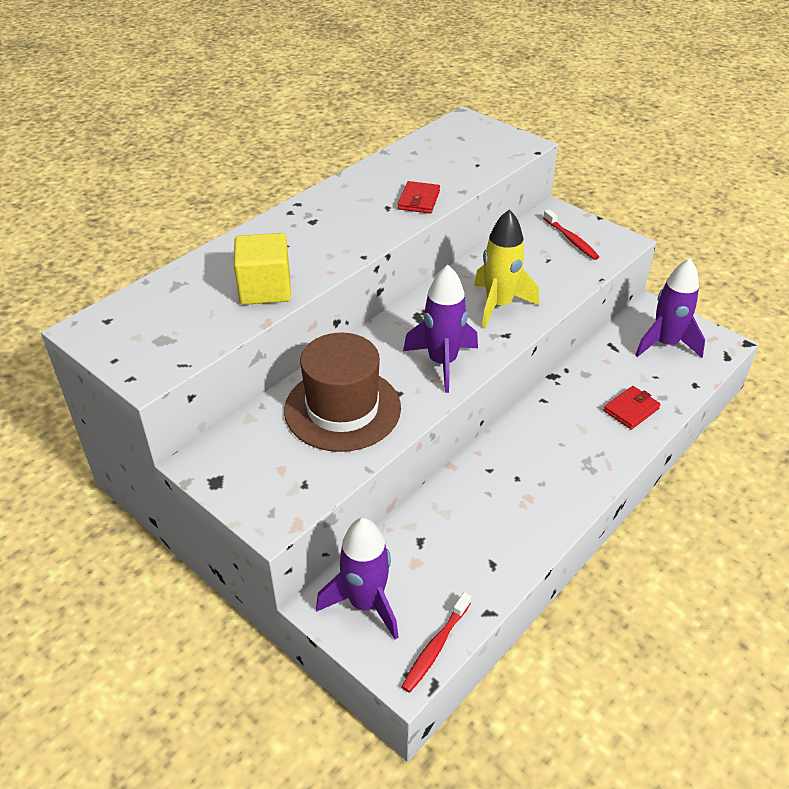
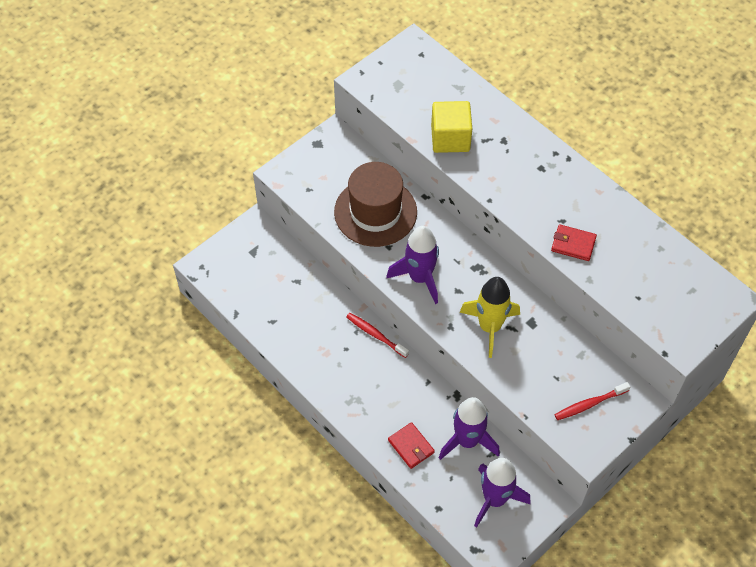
camera: 95 degrees right, 15 degrees up
purple rocket [316,518,399,640] -> purple rocket moved to [439,397,500,460]
red toothbrush [402,592,471,693] -> red toothbrush moved to [346,313,409,358]

